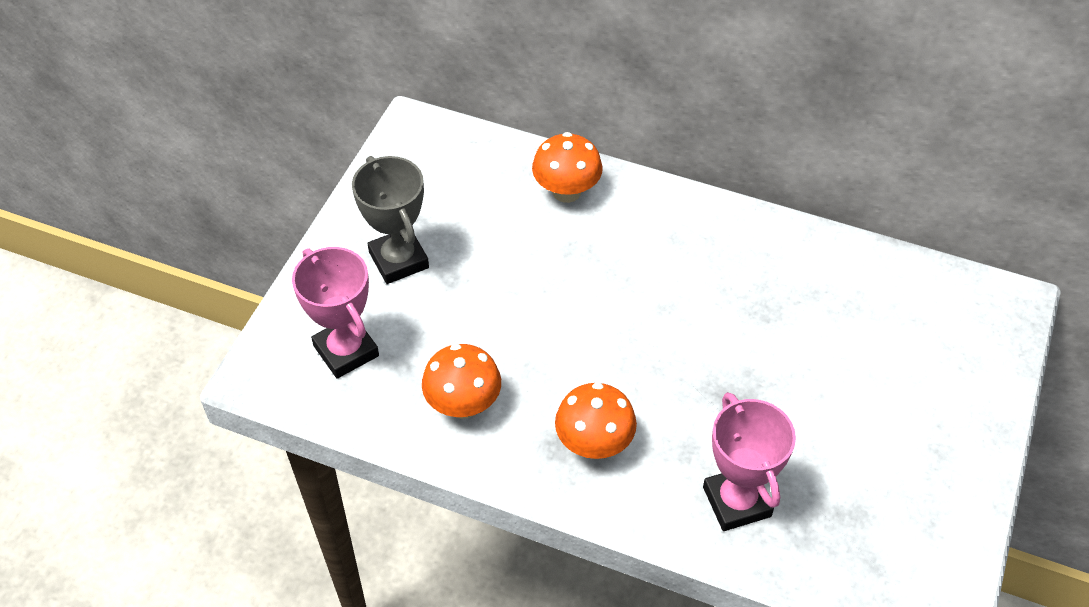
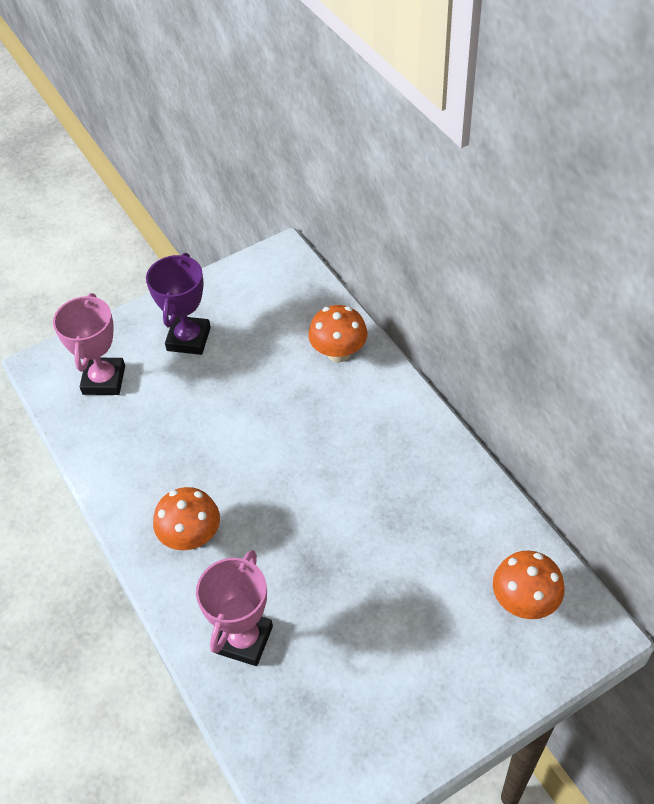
camera: 40 degrees right, 0 degrees up
grey trophy [352,156,429,284] -> purple trophy [146,253,211,355]
orange mushroom [422,344,501,419] -> orange mushroom moved to [493,551,565,619]

